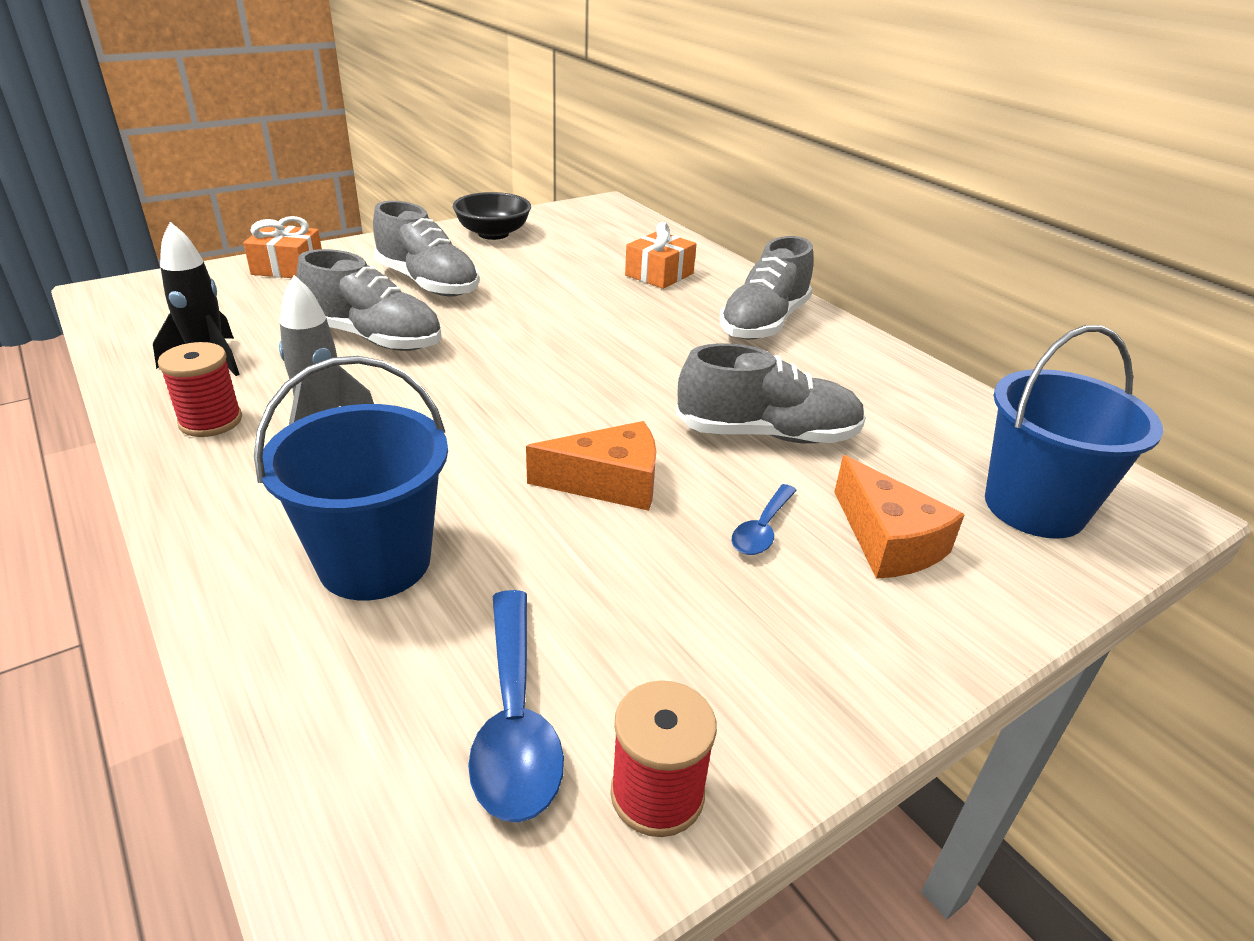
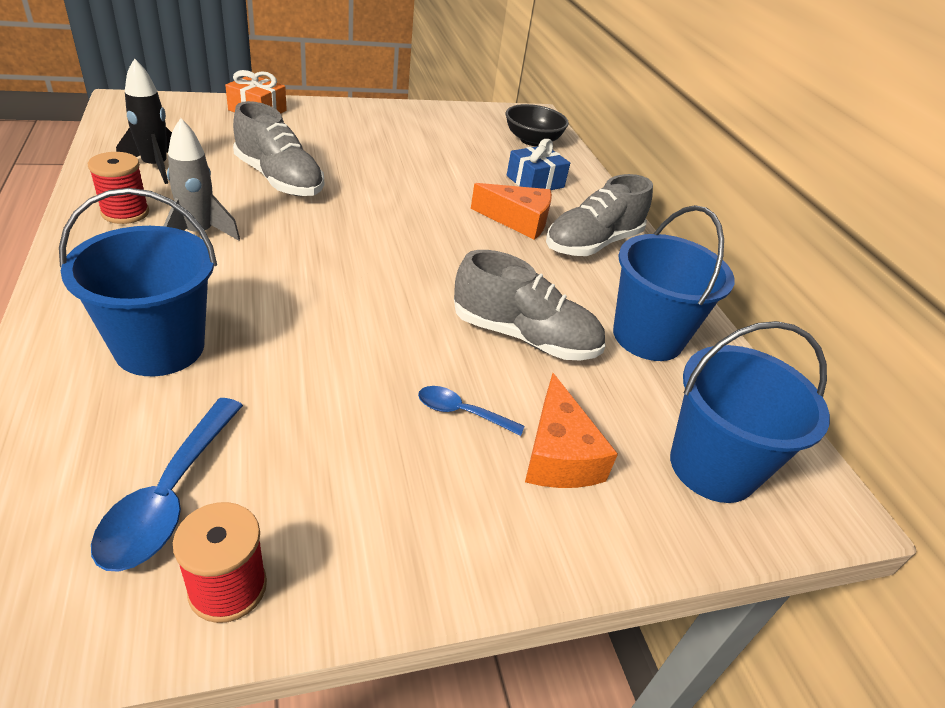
camera: 15 degrees right, 5 degrees up
grey shoe [373,201,479,296] -> none
black bowl [453,192,531,240] -> black bowl moved to [506,104,569,146]
orange cheese [526,421,656,511] -> orange cheese moved to [471,183,552,240]
orange gift [625,222,696,289] -> blue gift [507,139,570,190]
blue spoon [732,484,797,555] -> blue spoon turned 60 degrees clockwise [418,386,525,436]
none -> blue bucket [613,205,735,361]

